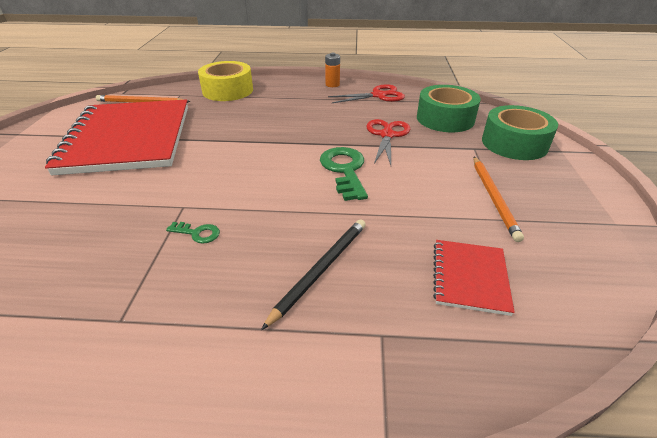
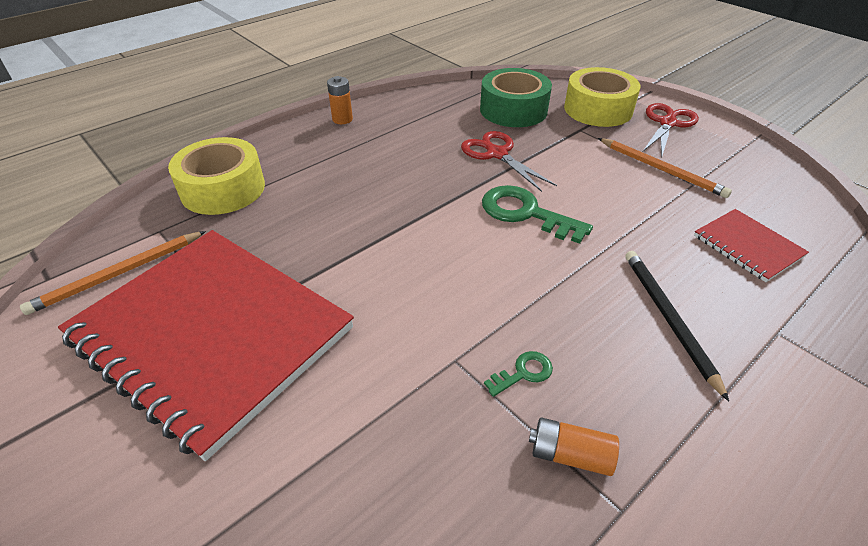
camera: 45 degrees left, 5 degrees up
red scissors [328,84,405,103] -> red scissors moved to [643,103,699,158]
green tape [482,105,558,160] -> yellow tape [564,67,641,127]
none -> orange battery [529,417,619,476]

